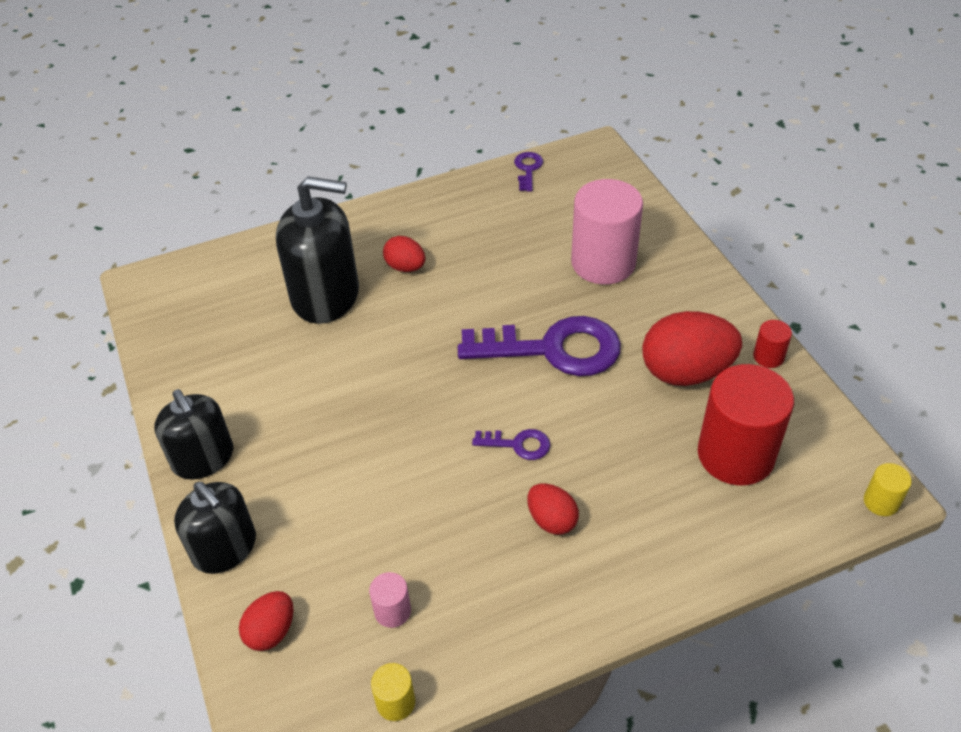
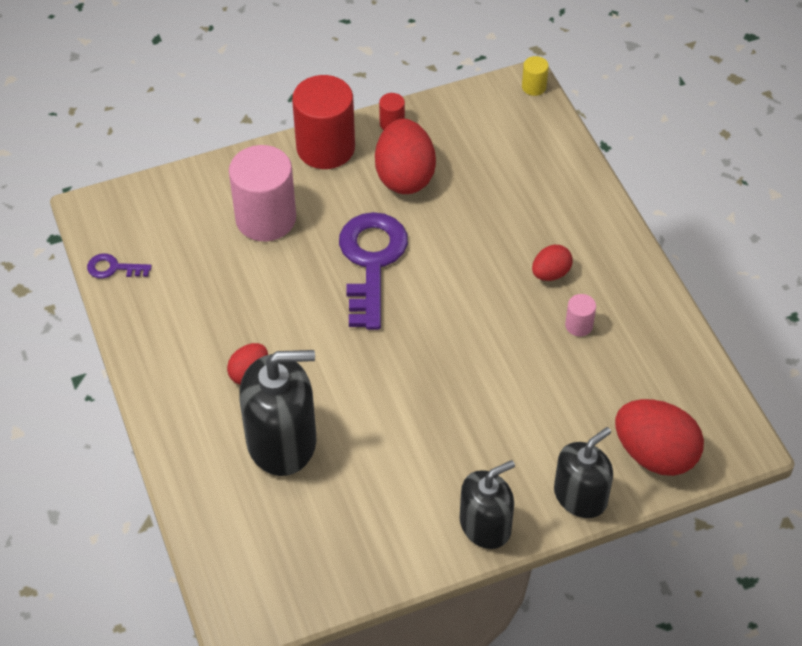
camera: 90 degrees left, 5 degrees up
red egg [239,591,293,651] -> red egg [615,399,704,476], size x1.87
black soap dispenser [276,176,359,324] -> black soap dispenser turned 75 degrees clockwise [239,350,316,476]
pink cylinder [369,572,411,628] -> pink cylinder moved to [565,294,596,336]
yellow cylinder [371,663,415,721] -> none
purple key [472,429,550,460] -> none
red cylinder [698,364,794,486] -> red cylinder moved to [292,75,355,169]

